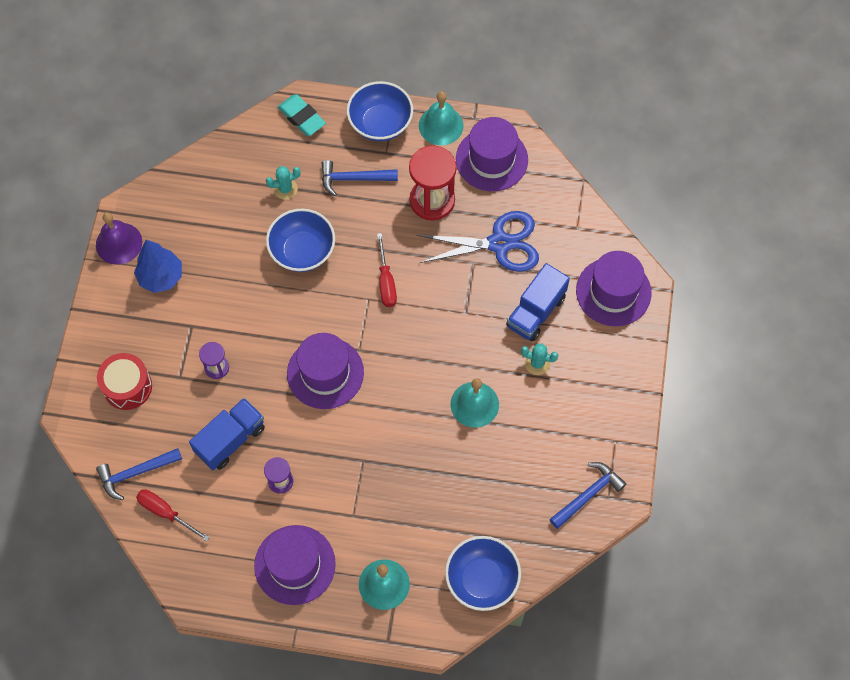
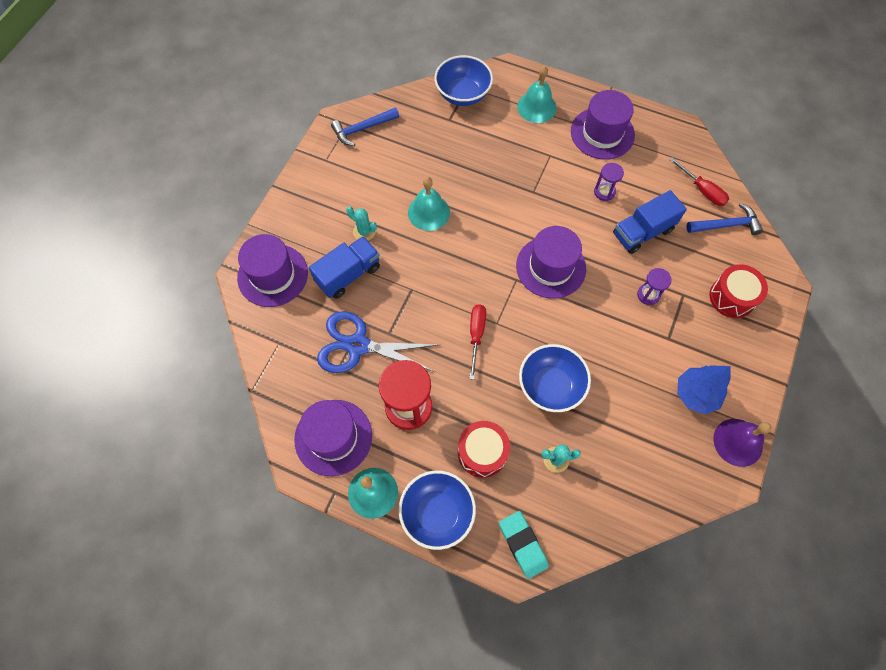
camera: 165 degrees left, 0 degrees up
blue hammer [322,160,398,196] -> red drum [458,421,510,478]

